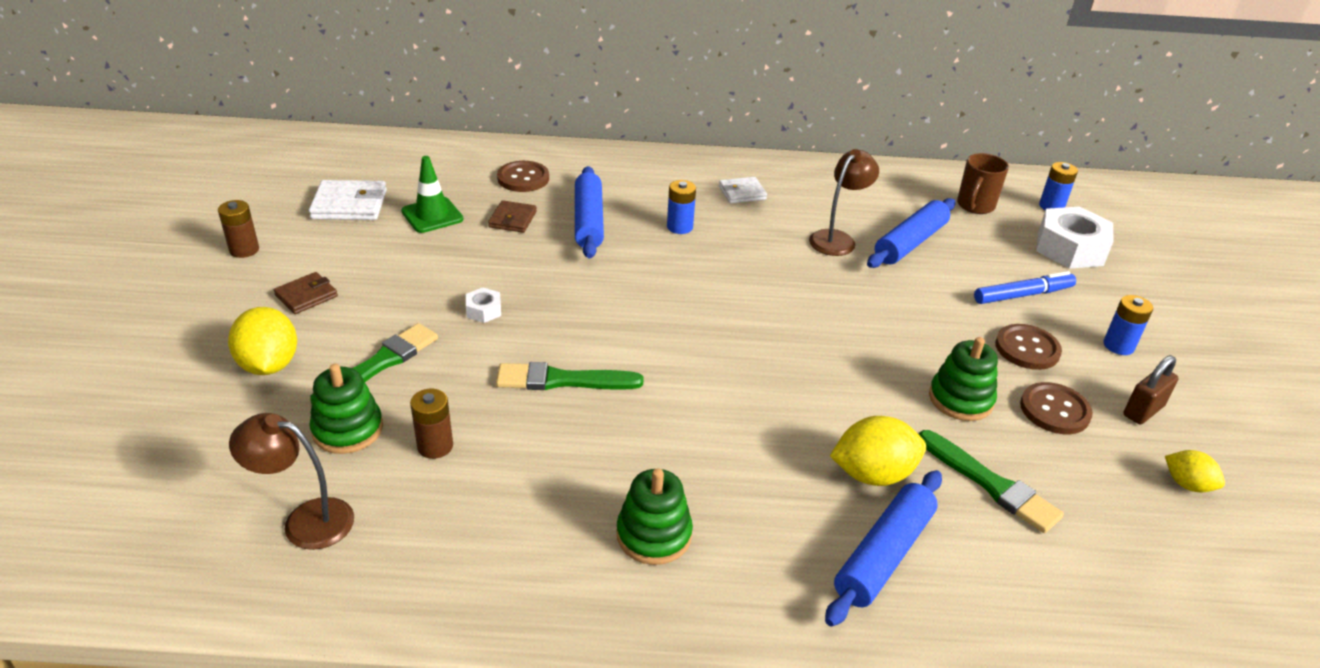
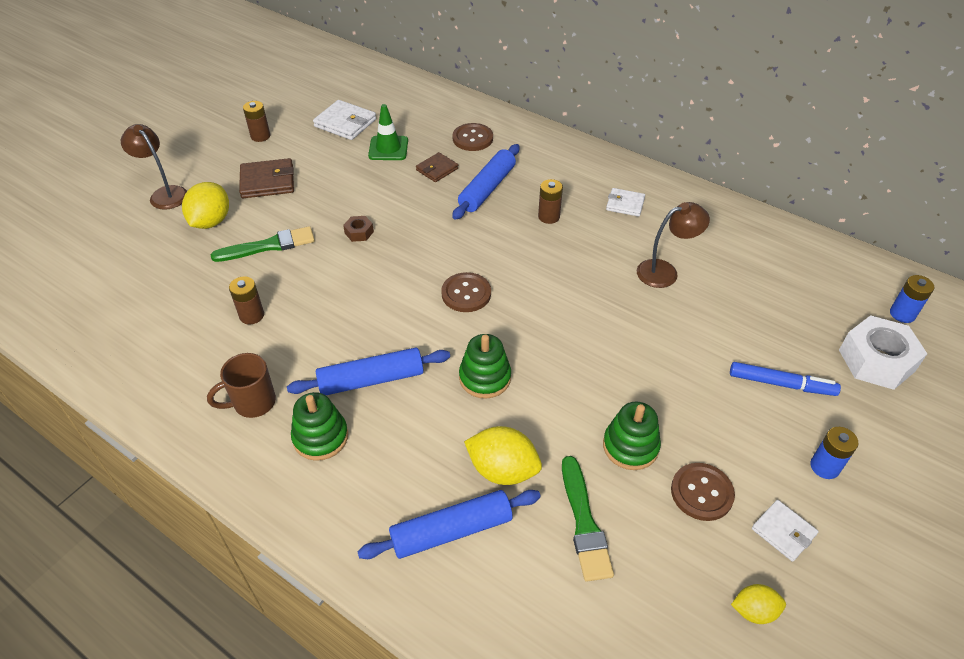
camera: 35 degrees right, 10 degrees up
brown lamp [229,413,354,550] -> brown lamp moved to [121,124,187,210]
brown wallet [274,272,338,314] -> brown wallet [239,158,294,198], size x1.56
green stacking toy [309,364,383,454] -> green stacking toy moved to [459,334,511,399]
white nut [466,288,501,323] -> brown nut [343,216,374,242]
green brush [496,362,643,390] -> none
blue battery [667,180,696,234] -> brown battery [538,179,563,224]
blue rolling pin [867,198,955,268] -> blue rolling pin moved to [287,348,450,395]
brown mug [957,153,1009,214] -> brown mug moved to [207,353,276,418]
brown button [995,324,1062,370] -> brown button moved to [441,272,491,312]
brown padlock [1123,355,1178,425] -> white wallet [752,500,819,562]
yellow lemon [1165,450,1225,493] -> yellow lemon turned 75 degrees counterclockwise [731,584,786,624]

